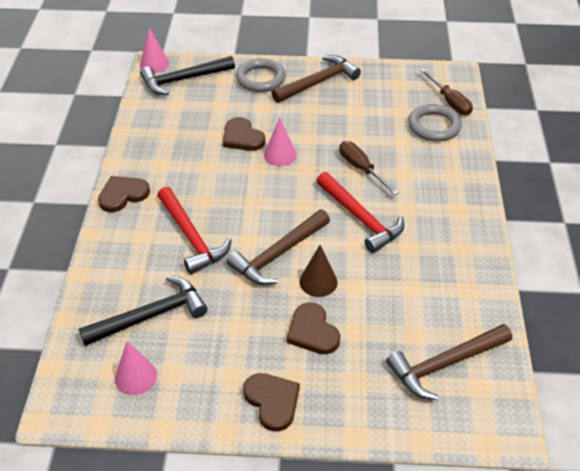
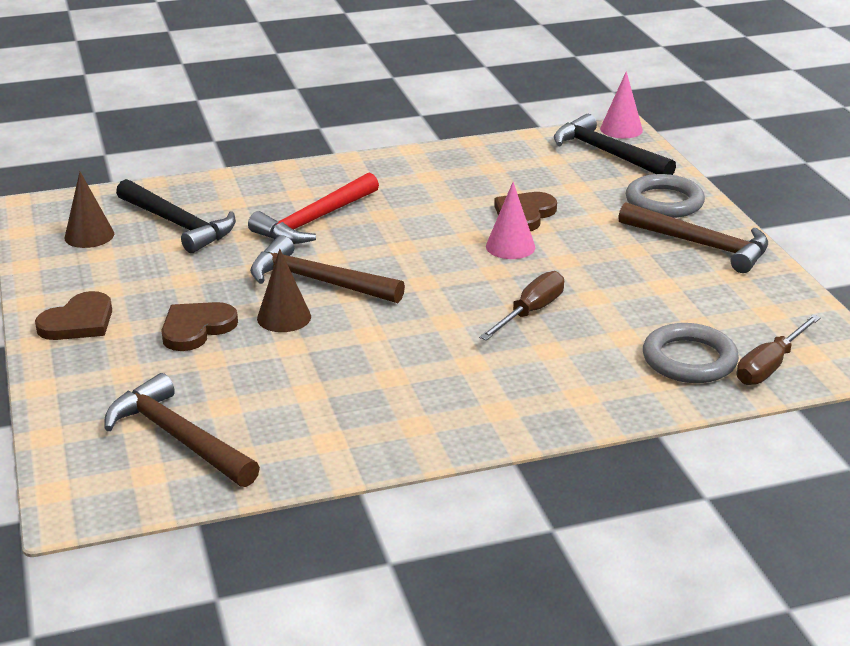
camera: 70 degrees right, 15 degrees down
brown heart [98,176,150,212] -> none
pink cone [115,341,157,395] -> brown cone [64,172,114,248]
red hammer [316,172,404,253] -> none

